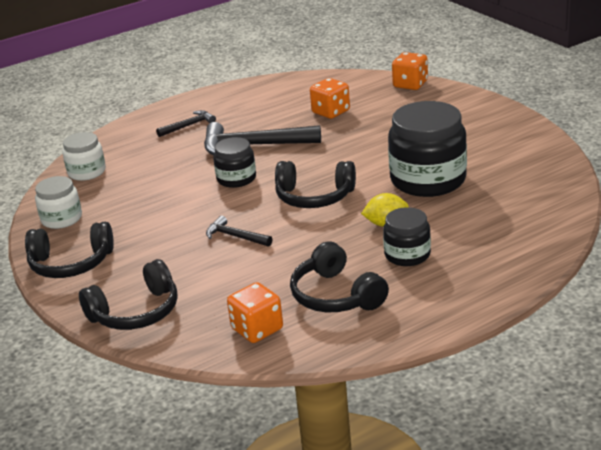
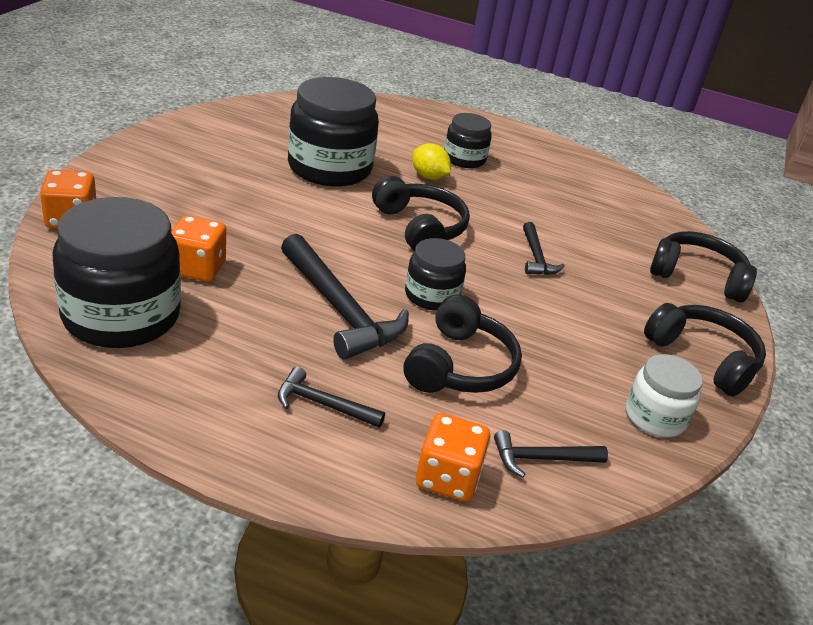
camera: 135 degrees left, 5 degrees up
white jar [63,132,106,181] -> black hammer [494,430,608,477]
orange dice [227,282,283,343] -> orange dice moved to [416,413,490,501]
black headphones [290,242,389,312] -> black headphones moved to [404,294,522,393]
none -> black jar [53,197,181,348]

